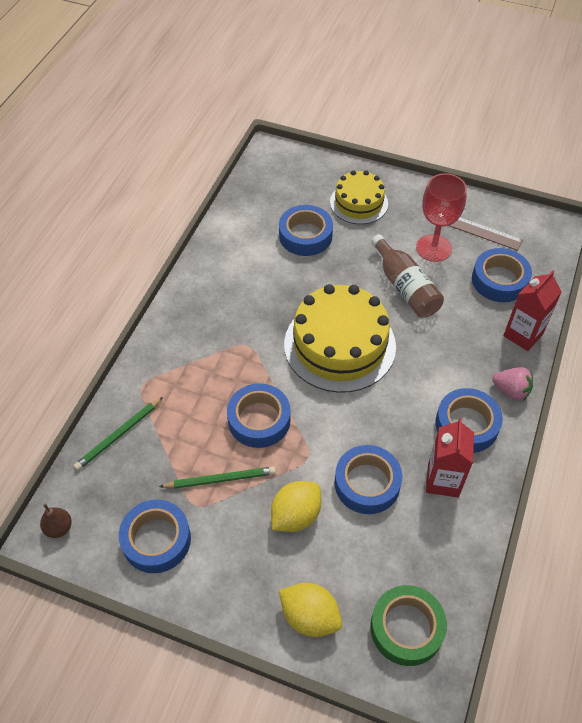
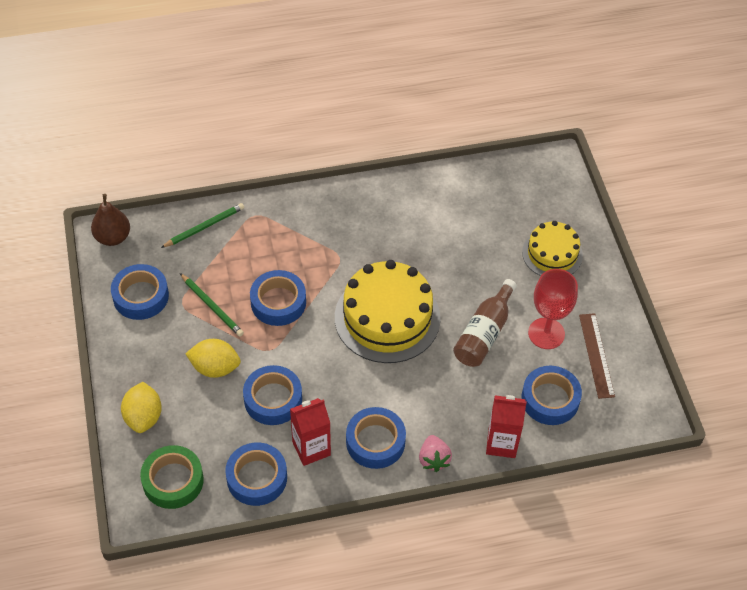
camera: 55 degrees right, 0 degrees up
brown pear [40,504,72,538] -> brown pear [91,194,130,246], size x1.60
green pencil [74,397,163,470] -> green pencil turned 135 degrees clockwise [161,203,244,248]
blue tape [279,205,333,256] -> blue tape moved to [225,443,287,506]

